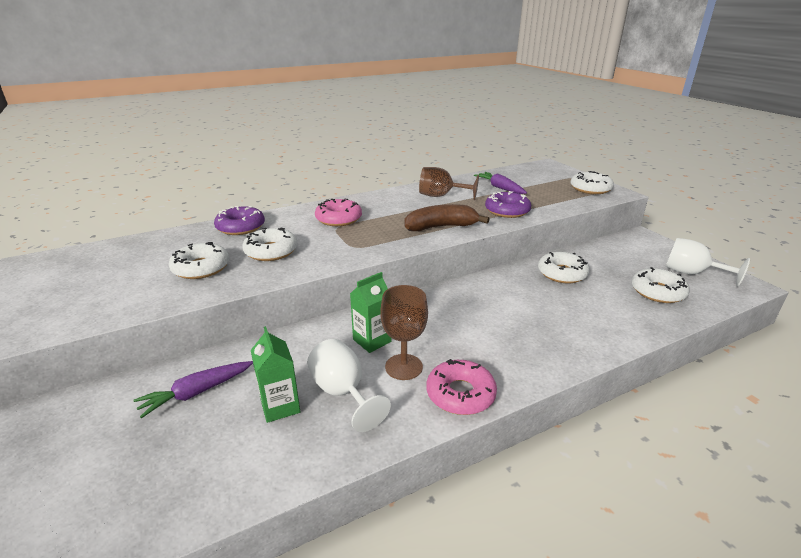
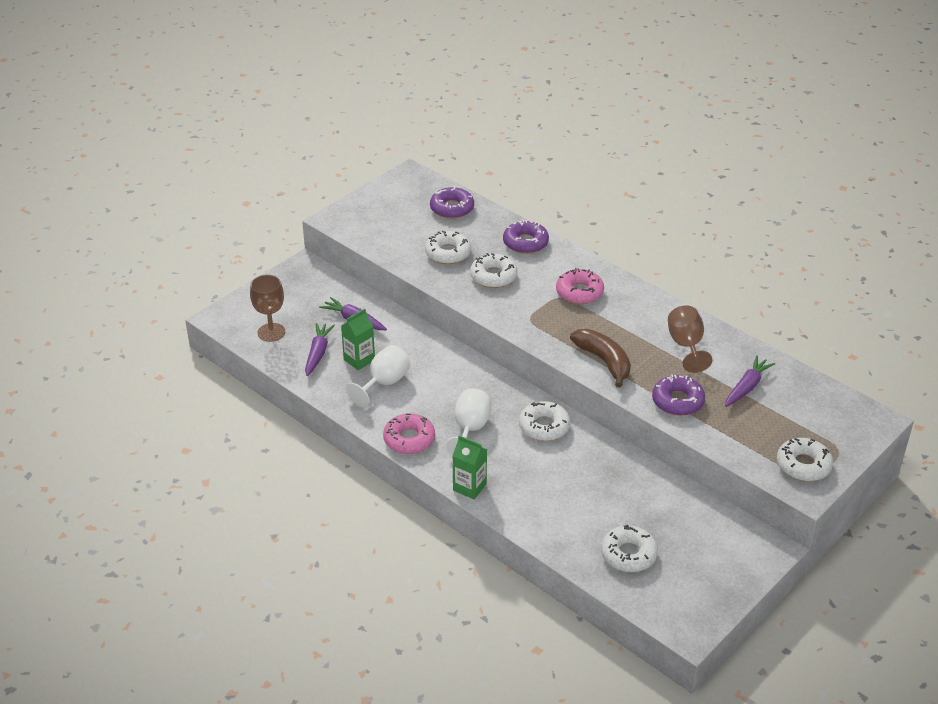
camera: 70 degrees right, 10 degrees up
green carton [350,272,392,353] -> green carton moved to [452,435,487,499]
brown goblet [380,285,428,380] -> brown goblet moved to [250,275,285,342]
white donut [538,252,589,283] -> white donut moved to [519,401,570,441]
white goblet [666,238,750,286] -> white goblet moved to [446,388,491,455]
none -> purple carrot [305,323,335,376]
none -> purple donut [430,187,474,219]

